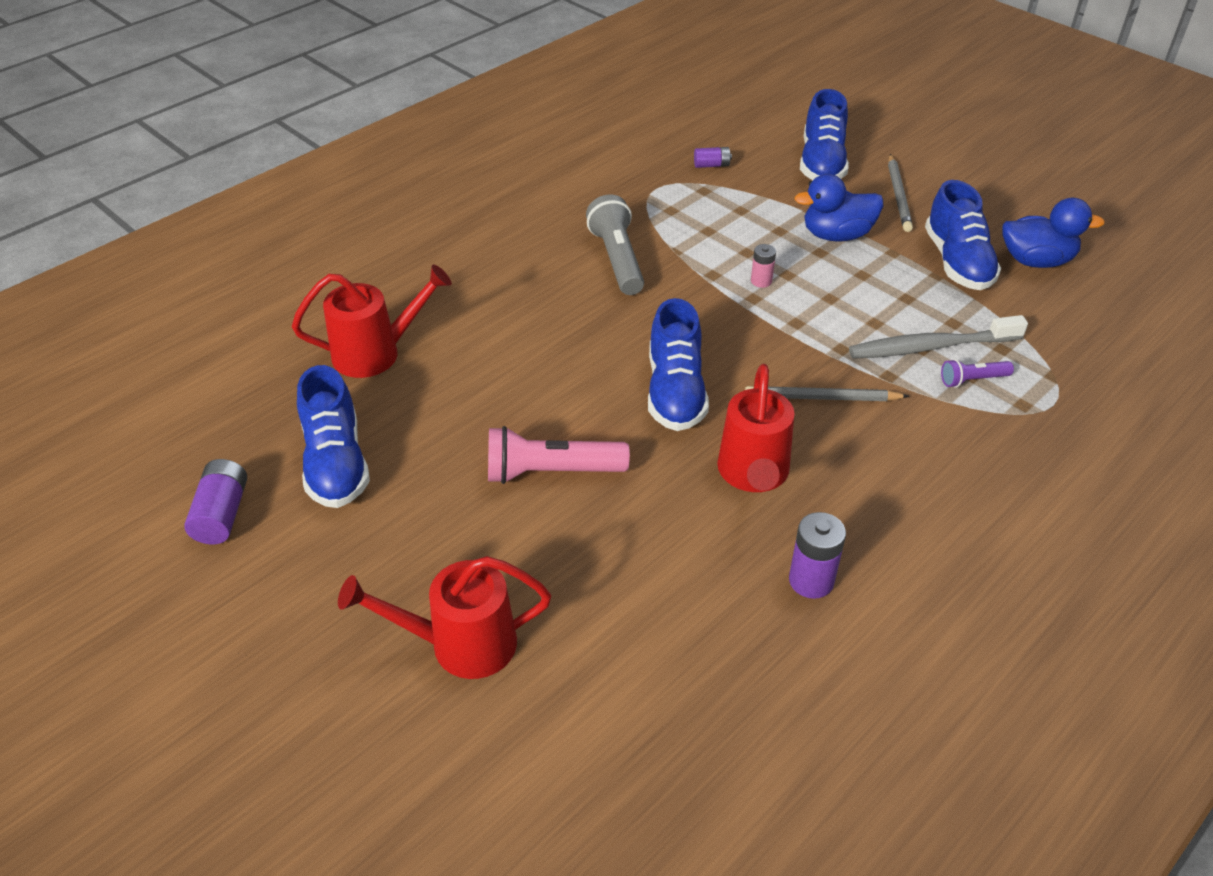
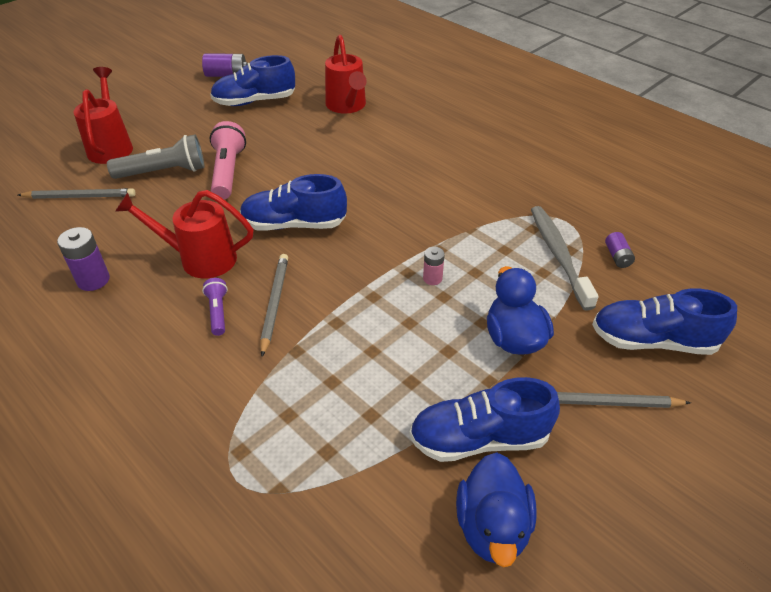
camera: 90 degrees right, 0 degrees up
grey flashlight [586,194,644,295] -> grey flashlight moved to [107,134,205,179]
grey toothbrush [849,315,1028,359] -> grey toothbrush moved to [531,206,599,311]
purple flashlight [941,359,1014,388] -> purple flashlight moved to [202,278,228,336]
none -> grey pencil [18,188,136,199]

